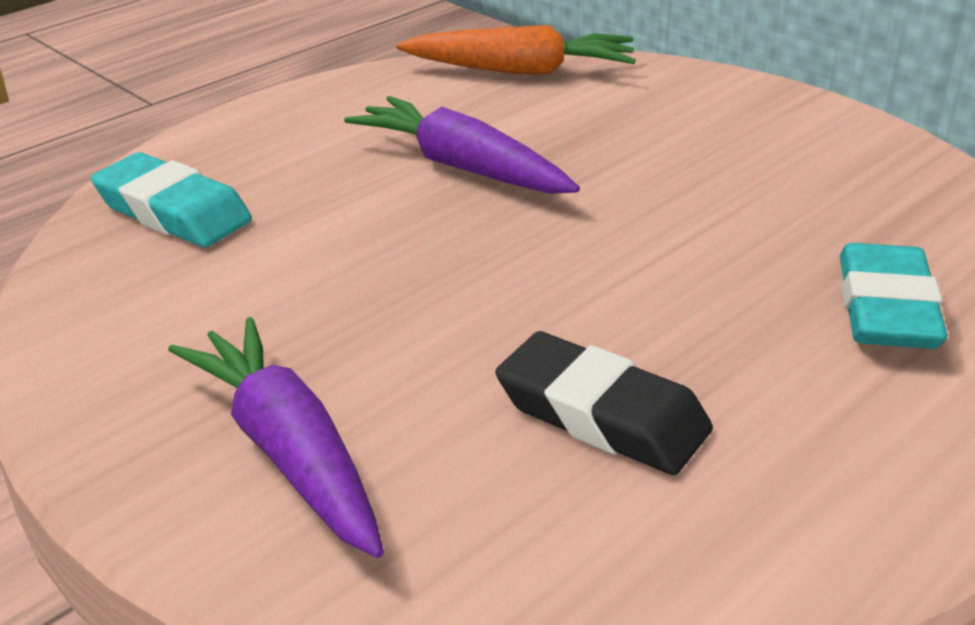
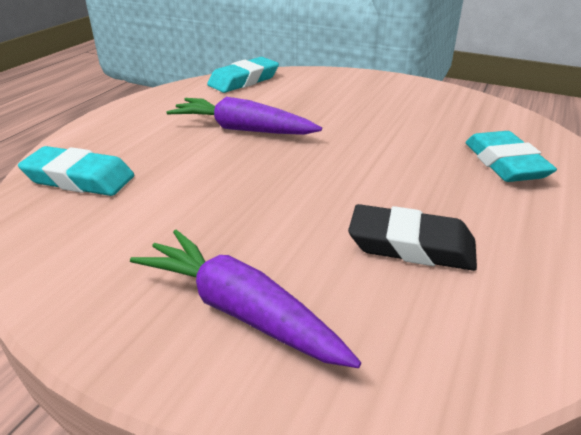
camera: 20 degrees left, 0 degrees up
orange carrot [396,25,635,75] -> turquoise eraser [207,57,279,93]

